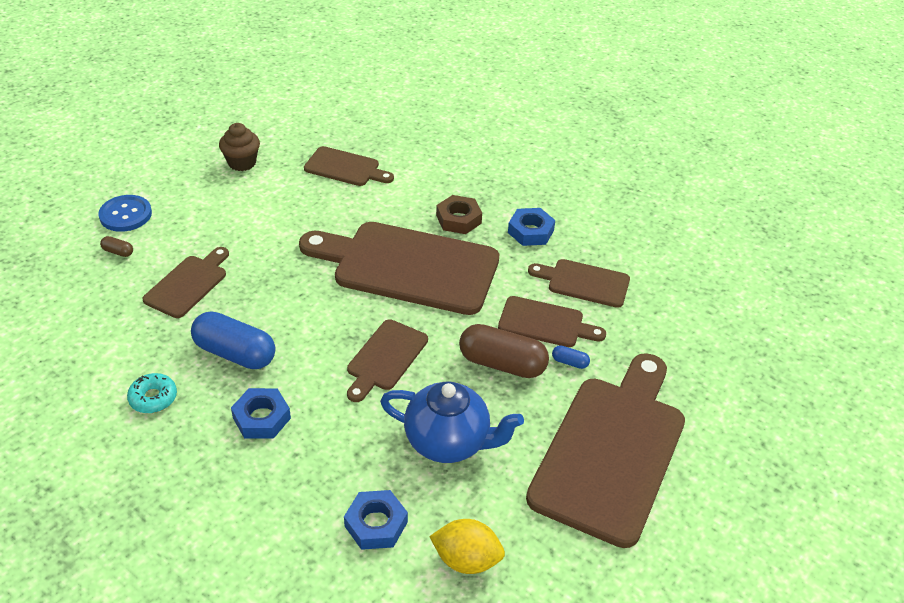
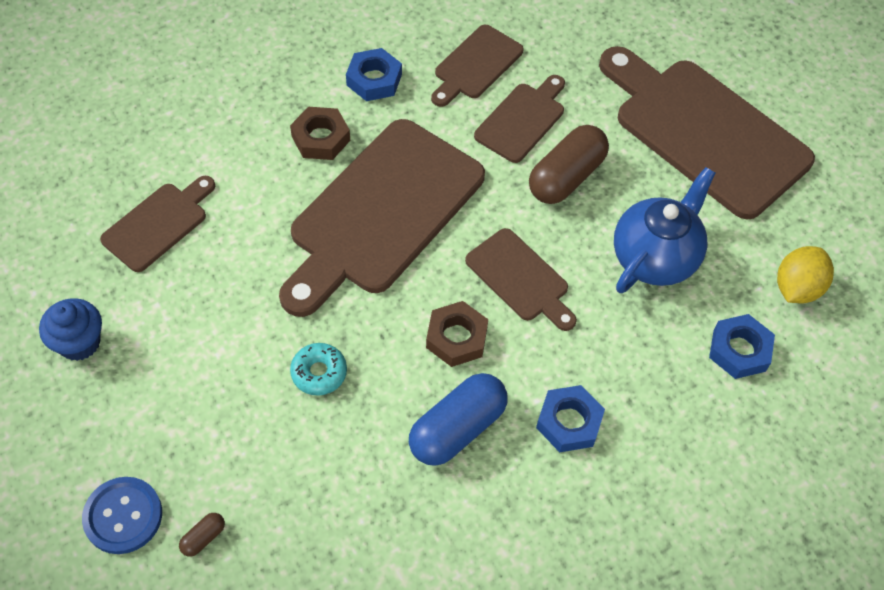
camera: 70 degrees left, 15 degrees up
turquoise donut [127,373,177,413] -> turquoise donut moved to [290,343,347,396]
brown cutting board [142,247,229,318] -> none
brown cupcake [219,123,260,171] -> blue cupcake [39,298,102,361]
blue capsule [552,345,590,369] -> none
none -> brown nut [426,301,488,367]

